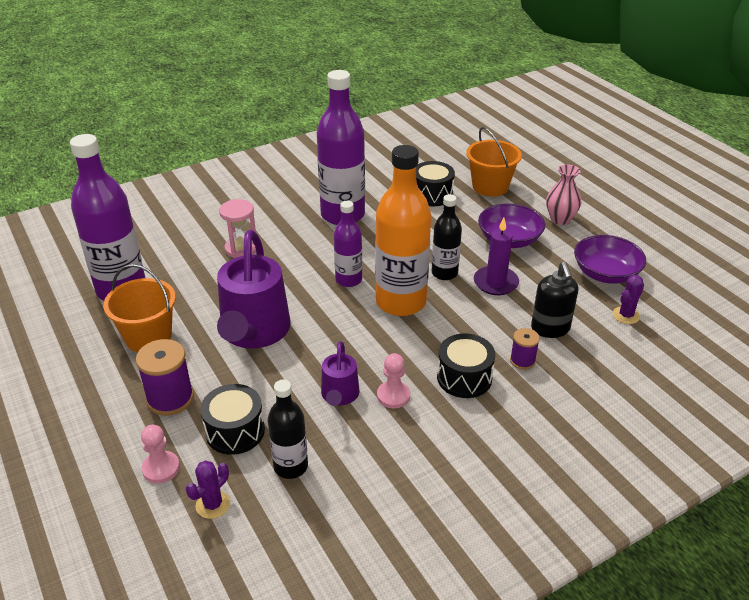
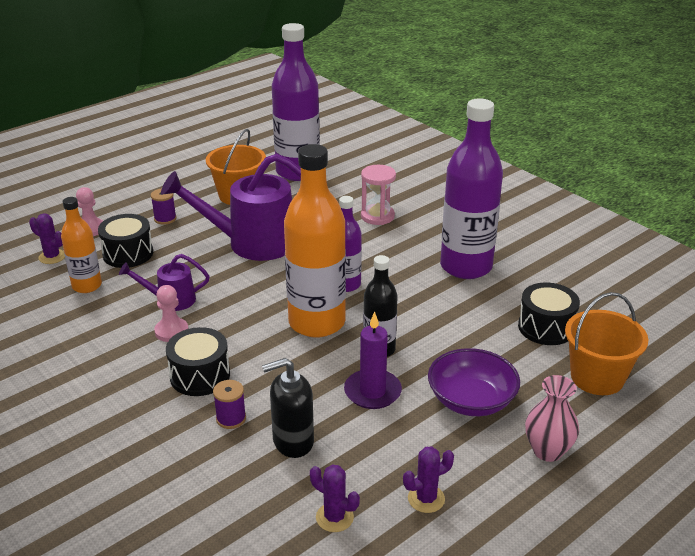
camera: 80 degrees right, 5 degrees down
purple spool [136,339,194,416] -> purple spool [151,189,176,224], size x0.58
black bottle [268,380,308,479] -> orange bottle [61,197,102,293]
purple bowl [574,235,646,284] -> purple cactus [403,447,454,513]

